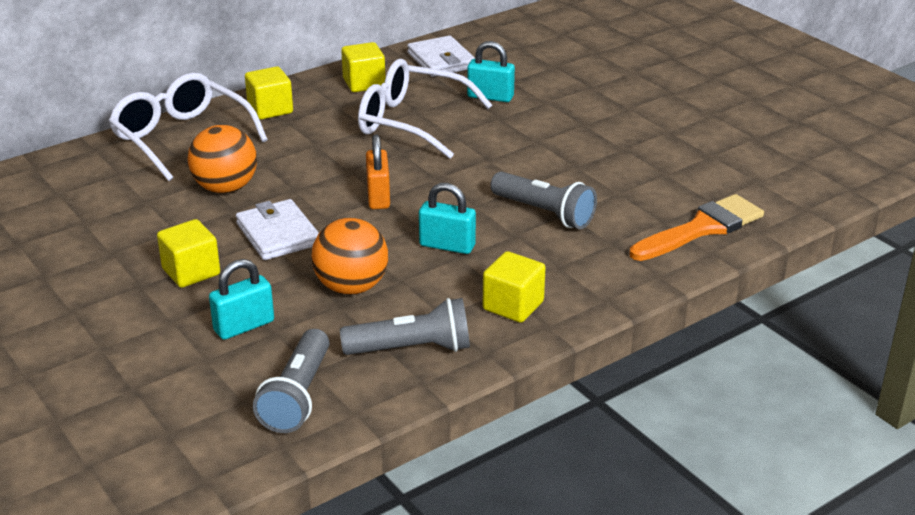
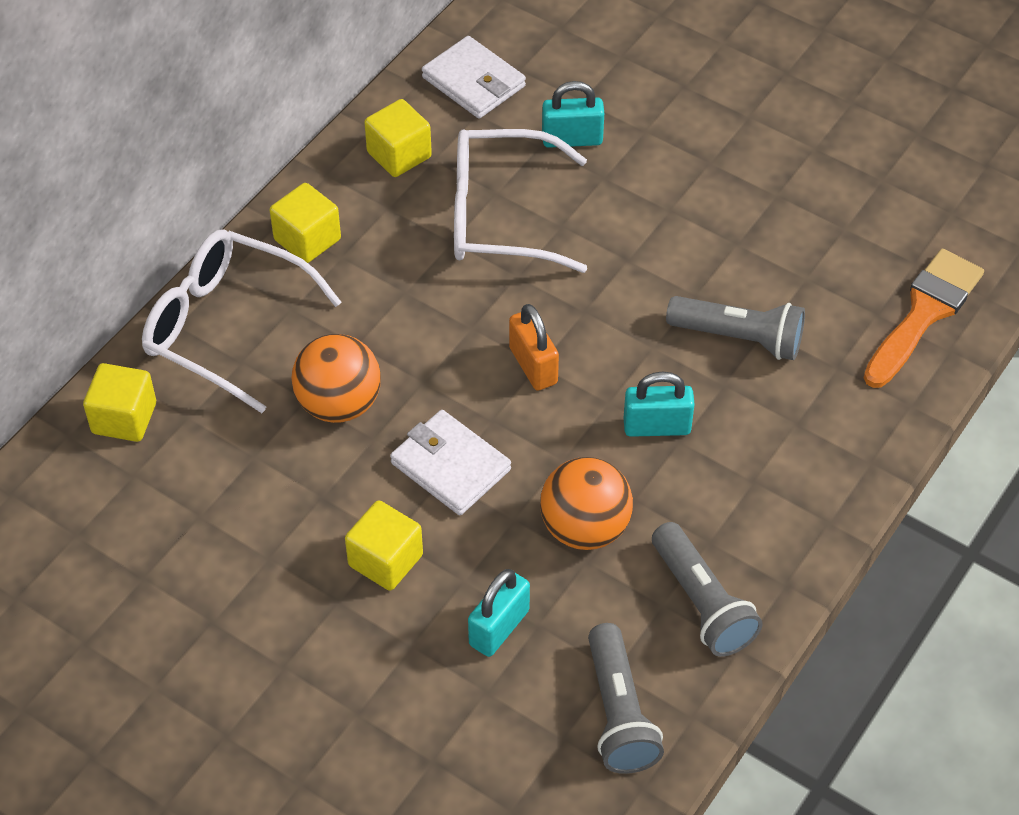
camera: 20 degrees left, 20 degrees up
grey flashlight [340,298,470,355] -> grey flashlight turned 90 degrees clockwise [652,522,763,657]
yellow cube [483,251,546,323] -> yellow cube moved to [83,363,156,442]

